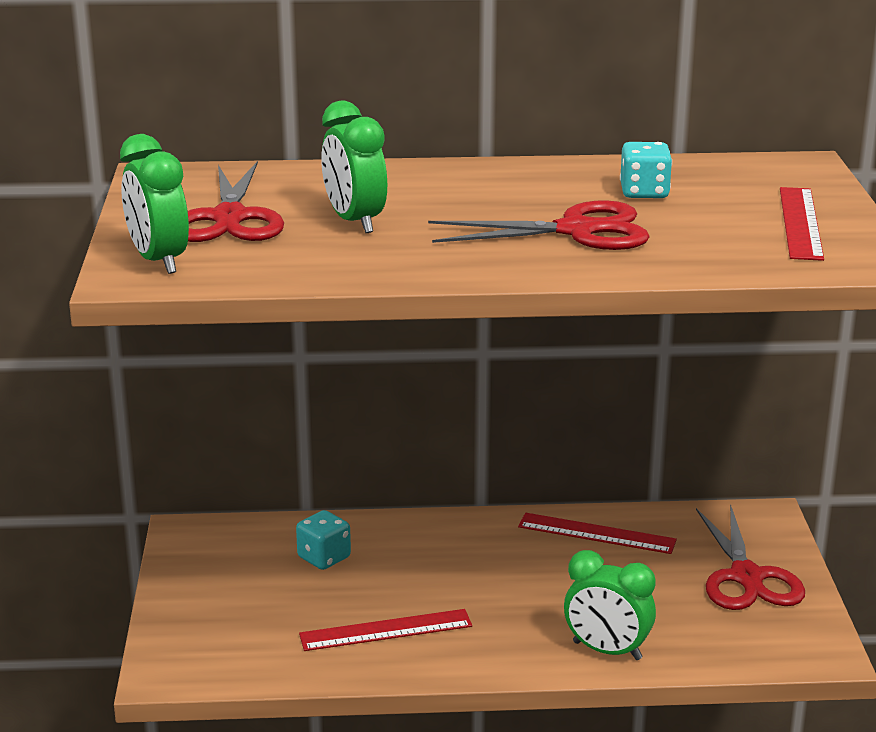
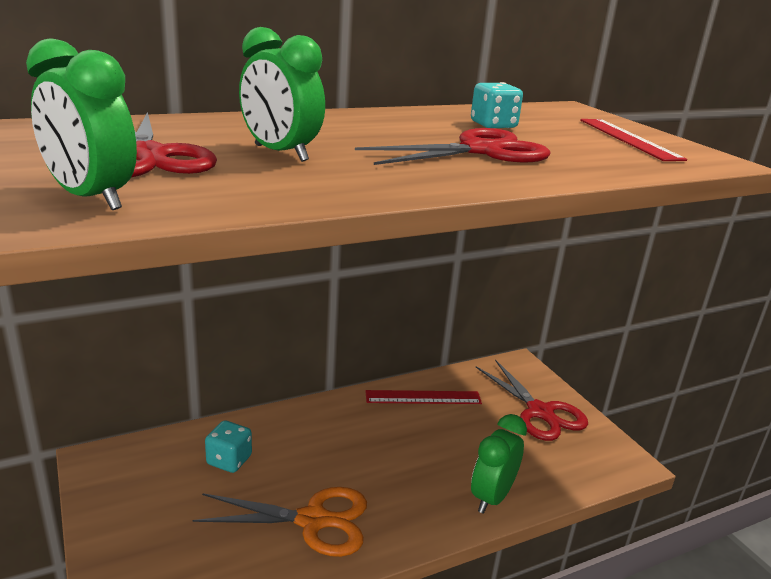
camera: 25 degrees left, 0 degrees up
red ruler [299,609,472,651] -> orange scissors [192,487,367,557]
green clock [564,550,656,660] -> green clock turned 120 degrees clockwise [471,414,527,514]

